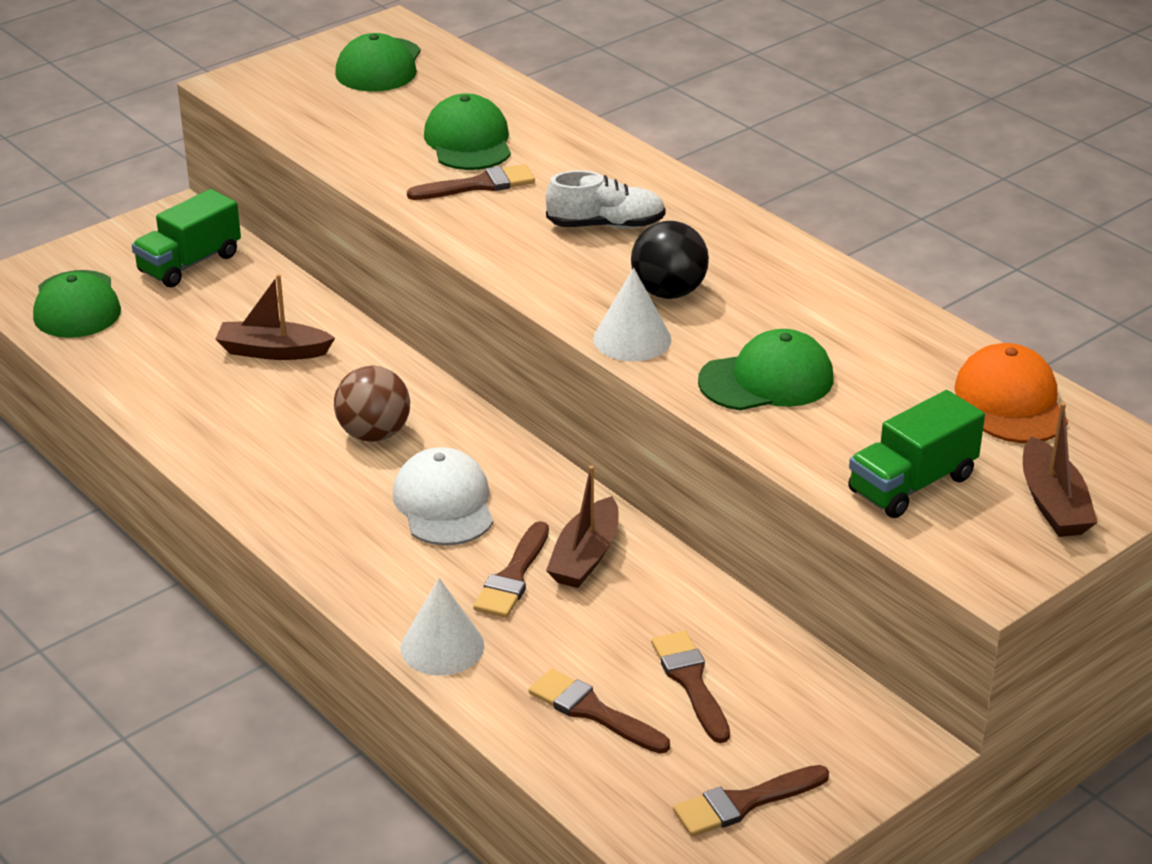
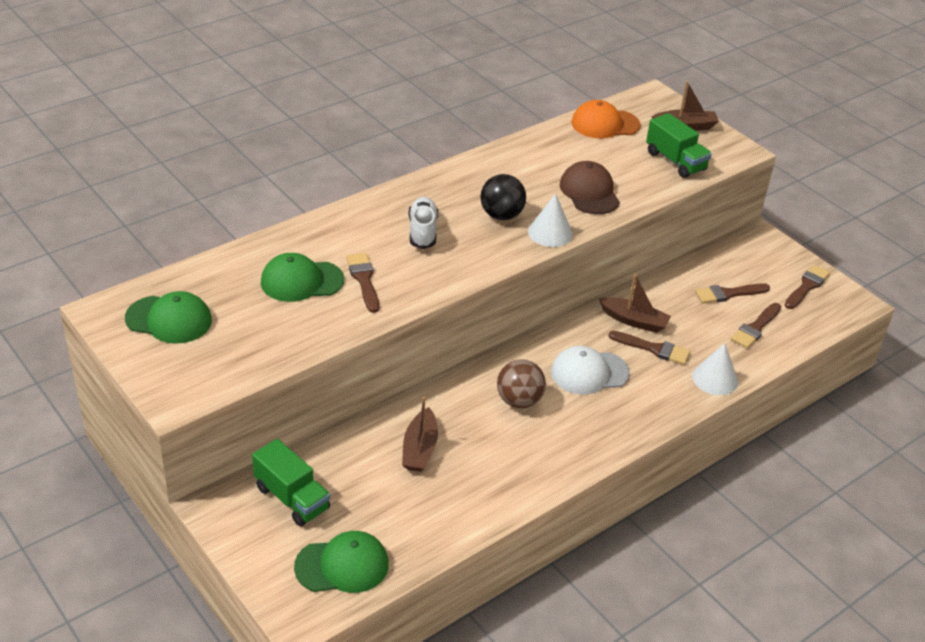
camera: 90 degrees left, 5 degrees up
brown brush [673,765,829,837] -> brown brush turned 120 degrees counterclockwise [784,265,830,309]
green cap [698,329,833,411] -> brown cap [560,161,620,214]

